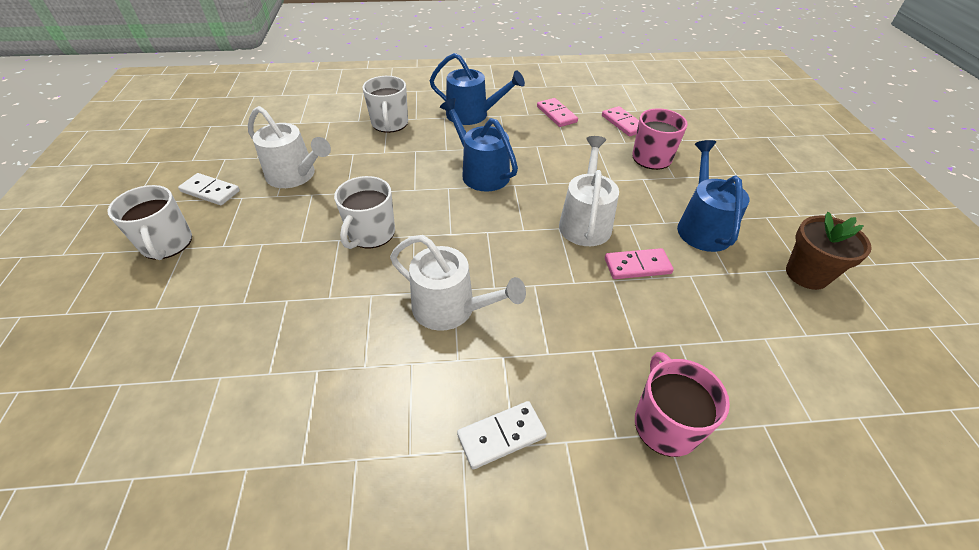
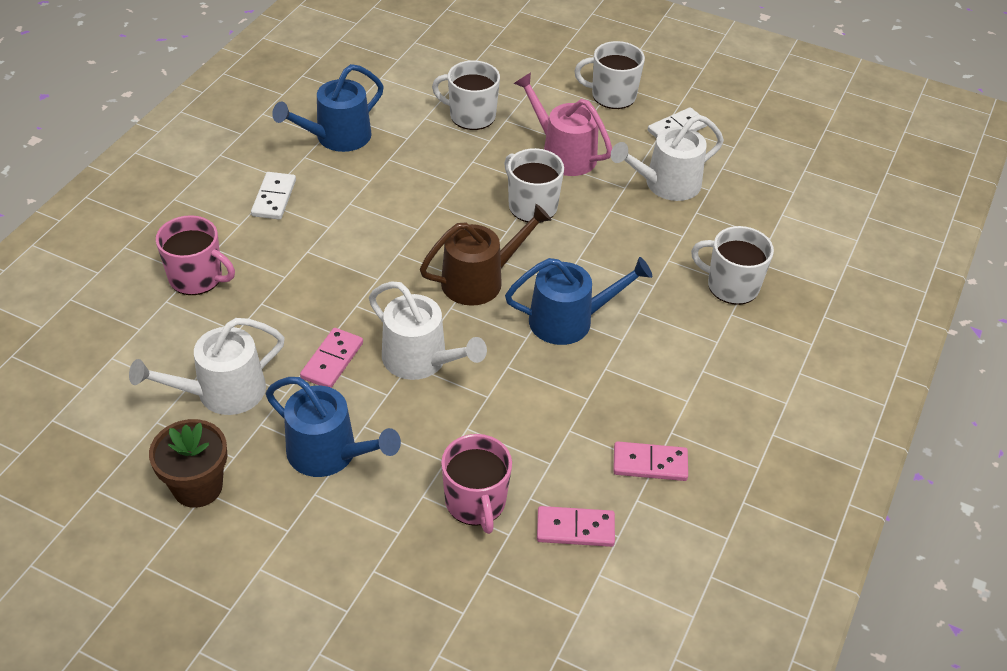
camera: 120 degrees right, 0 degrees up
white watering can [390,235,526,331] -> white watering can moved to [129,318,285,415]
blue watering can [429,53,525,125] -> blue watering can moved to [272,64,384,152]
none -> brown watering can [420,204,552,306]
none -> white mug [432,60,500,130]
none -> pink watering can [513,73,612,176]

